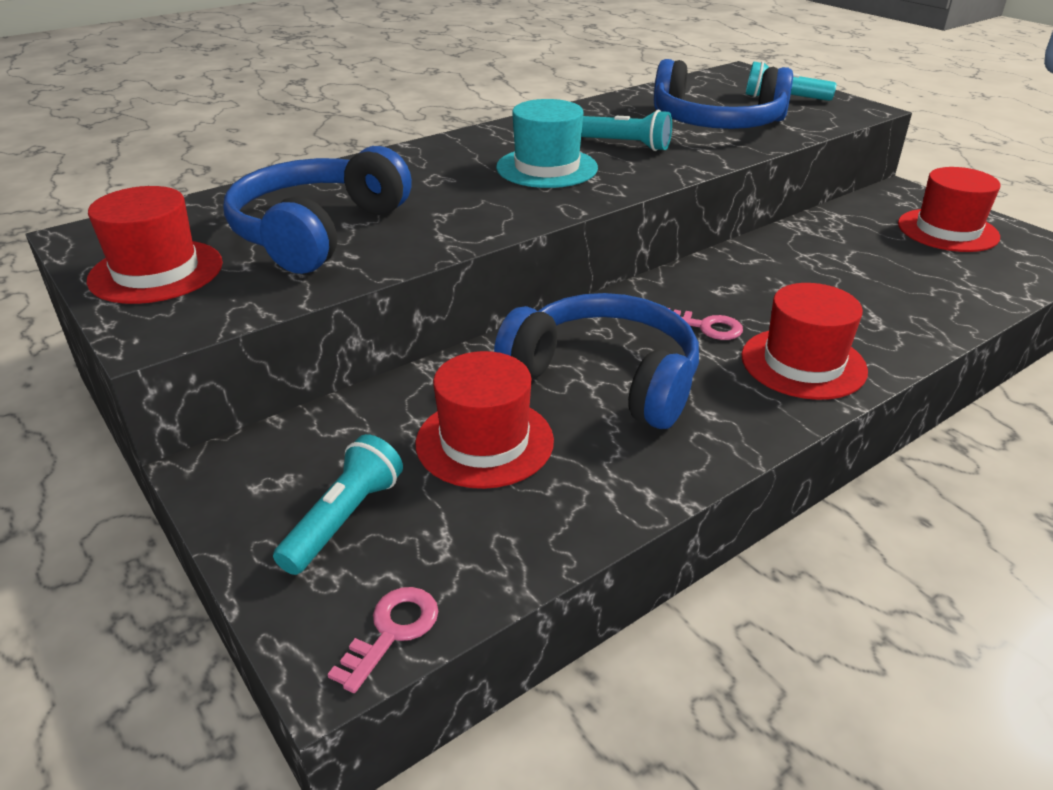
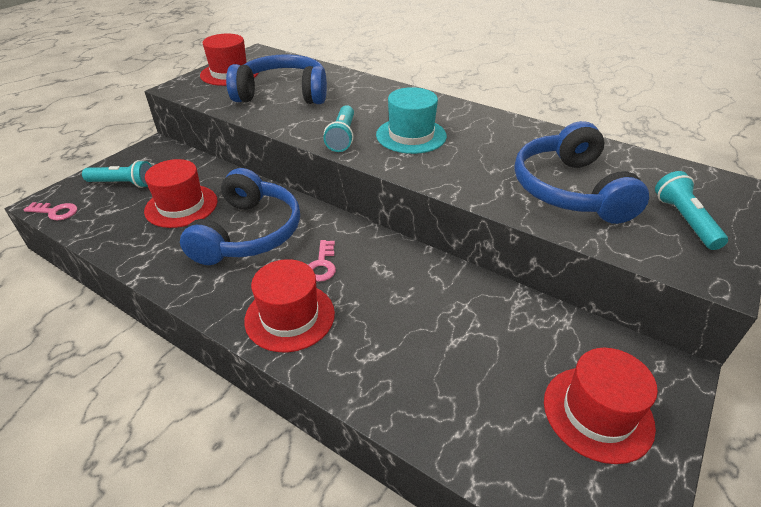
camera: 70 degrees right, 5 degrees up
turquoise flashlight [581,110,672,151] -> turquoise flashlight moved to [323,105,354,152]

